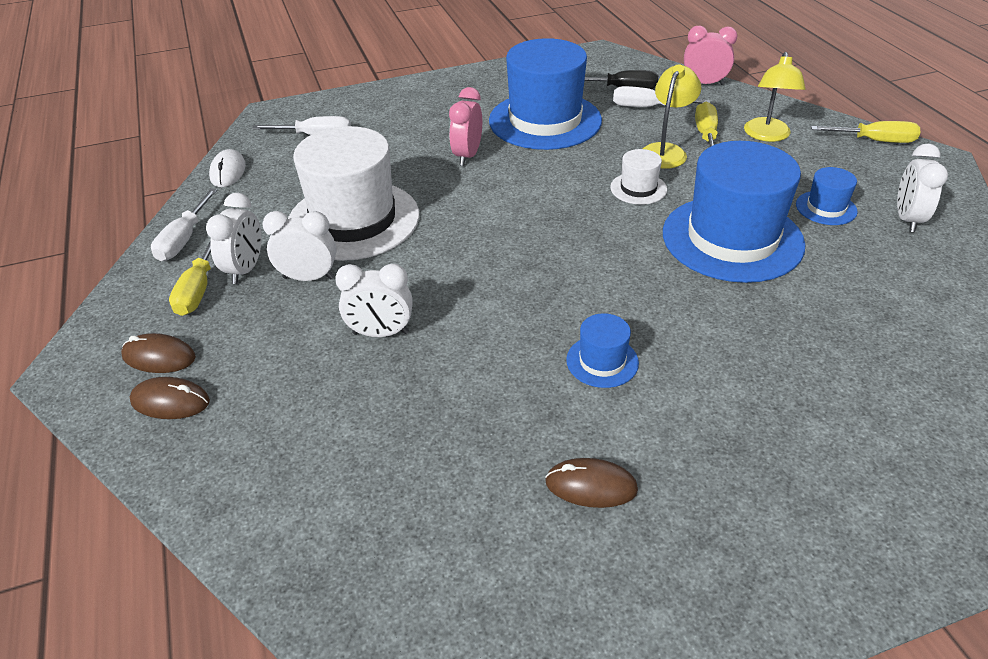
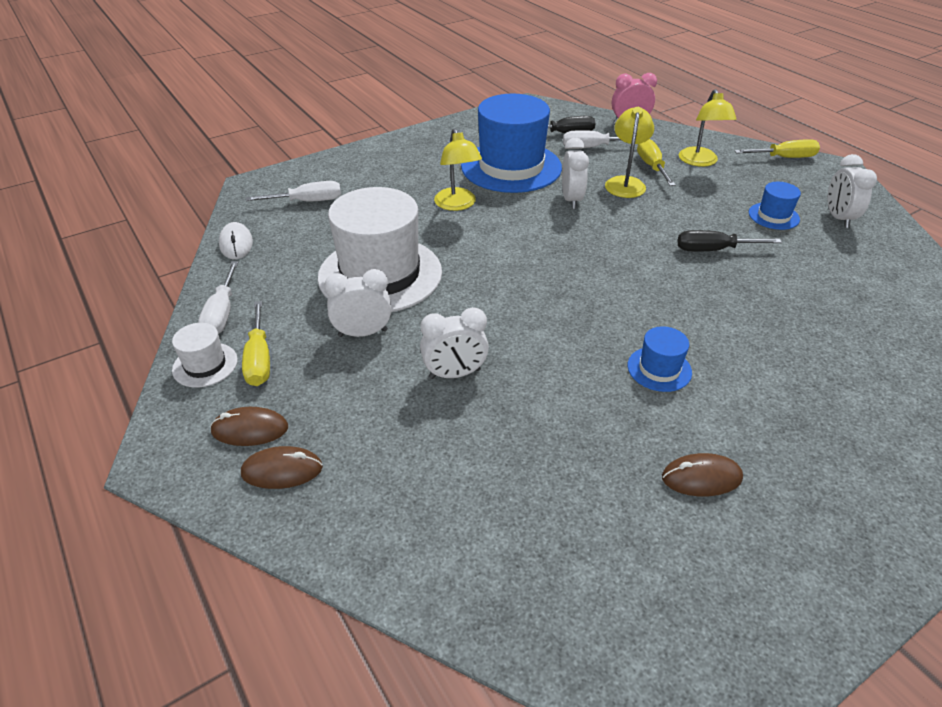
camera: 15 degrees left, 0 degrees up
white clock [206,193,261,284] -> white clock moved to [562,138,589,209]
pink clock [449,87,482,166] -> yellow lamp [434,128,482,211]
white hat [610,149,667,205] -> white hat moved to [172,323,238,388]
blue hat [663,141,806,283] -> black screwdriver [677,230,782,252]

